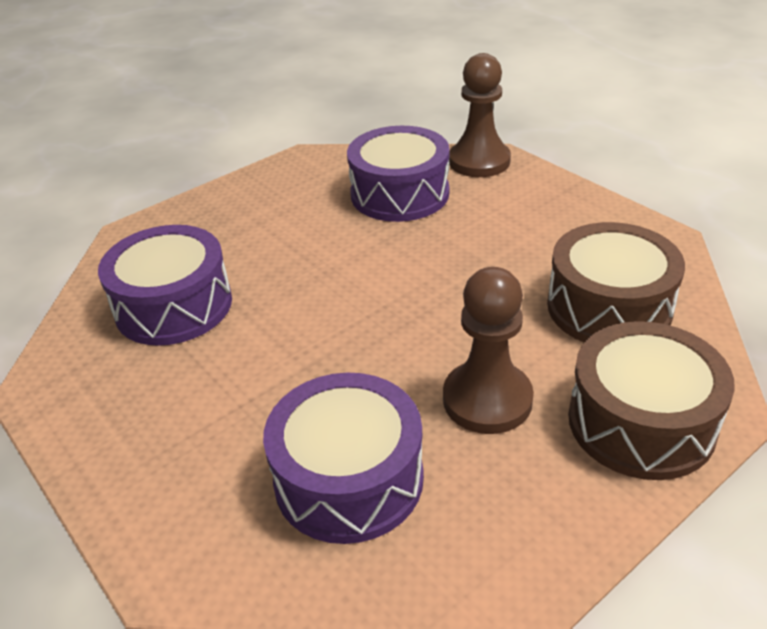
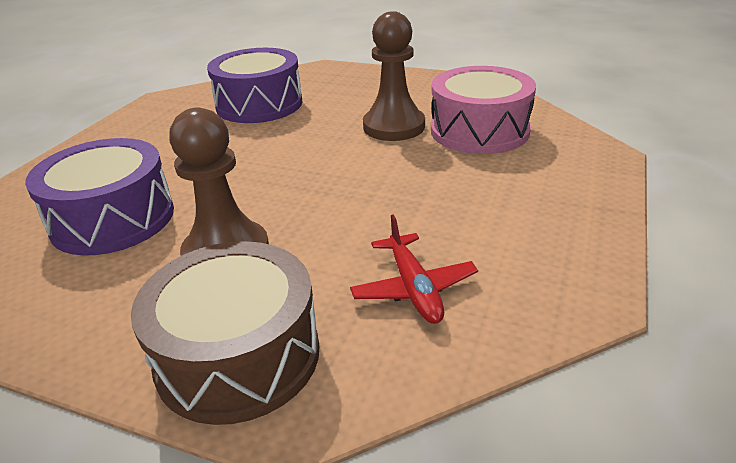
camera: 60 degrees right, 5 degrees down
purple drum [347,126,450,222] -> pink drum [431,66,536,154]
brown pawn [449,53,511,177] -> brown pawn moved to [363,11,425,141]
brown drum [547,222,685,342] -> red plane [350,214,478,324]

